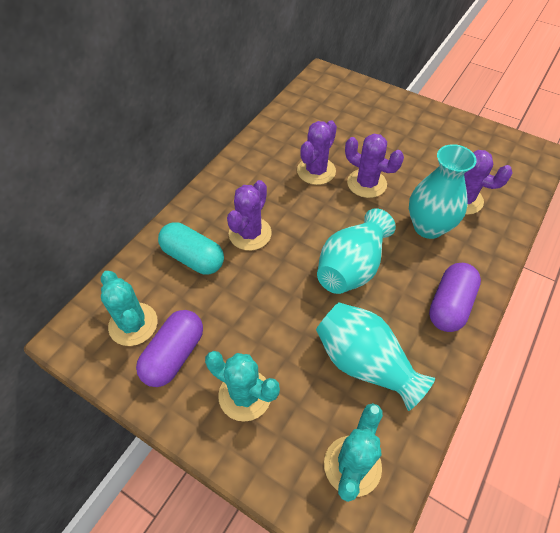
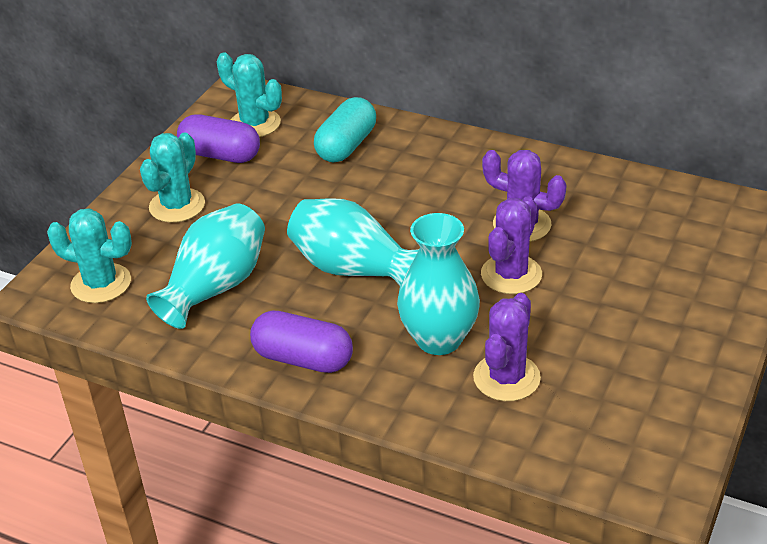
camera: 85 degrees right, 15 degrees down
turquoise cactus [101,271,158,346] -> turquoise cactus turned 75 degrees clockwise [217,52,282,137]
purple cactus [227,180,272,251] -> none

